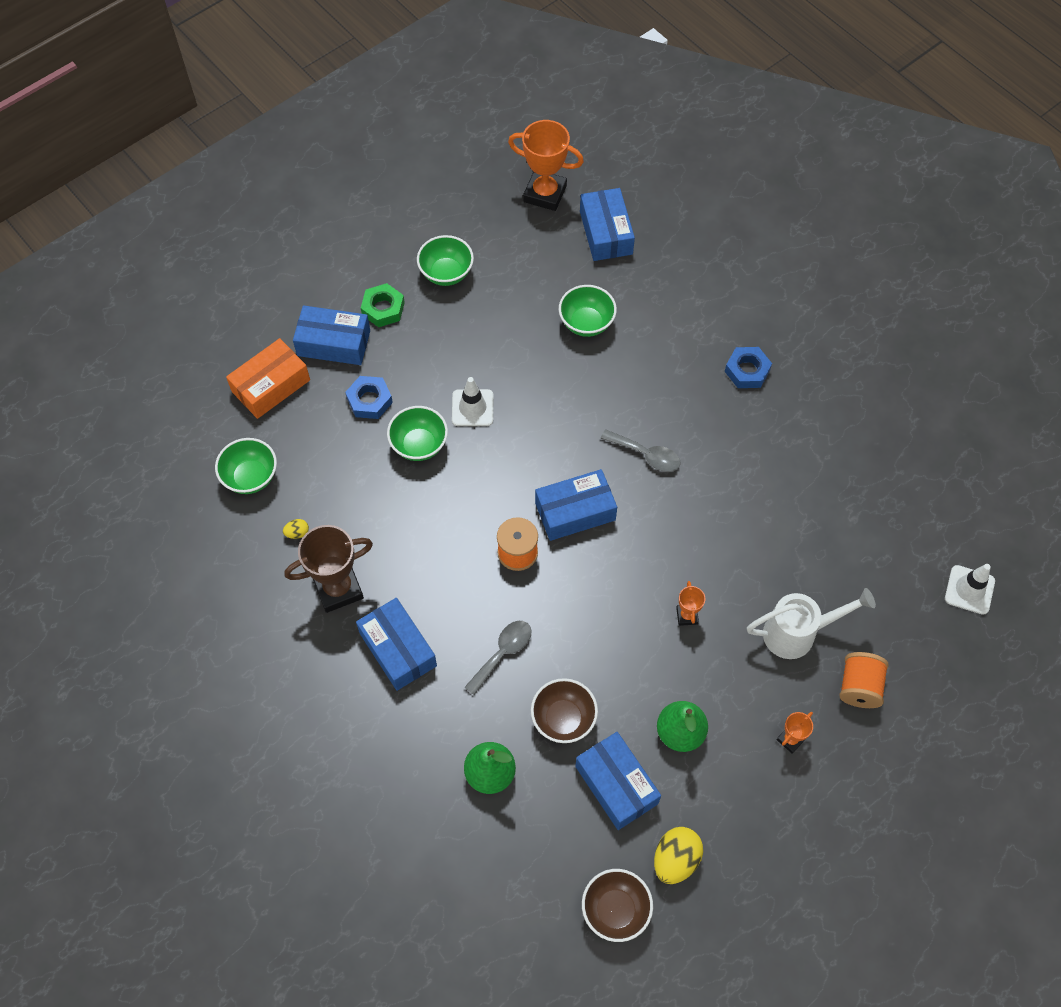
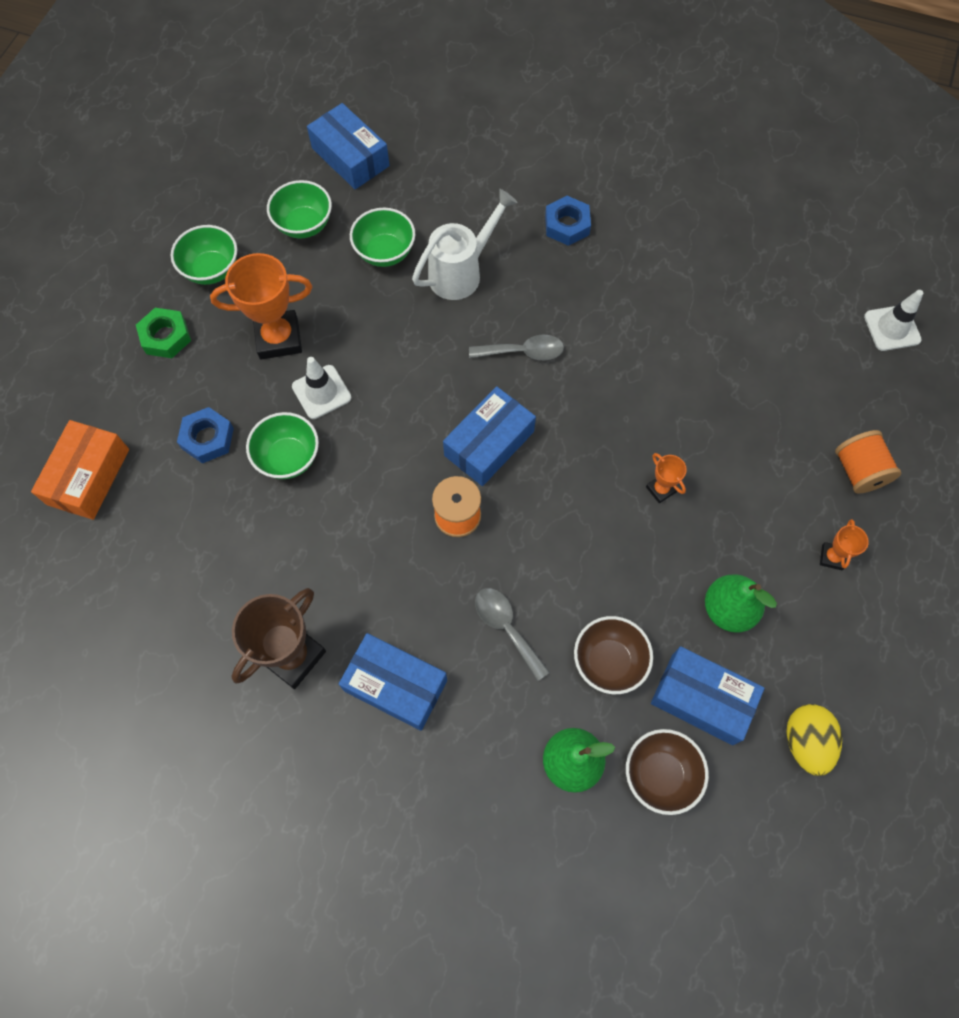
camera: 30 degrees left, 5 degrees up
green bowl [215,438,277,494] -> green bowl moved to [267,180,332,239]
yellow egg [283,519,309,539] -> none
blue box [293,305,370,365] -> none
grey spoon [464,621,532,695] -> grey spoon turned 45 degrees counterclockwise [475,588,550,681]
orange trophy [508,120,584,211] -> orange trophy moved to [210,253,312,360]
brown bowl [582,869,653,942] -> brown bowl moved to [626,729,709,815]
white watering can [747,588,876,659] -> white watering can moved to [412,189,518,300]

